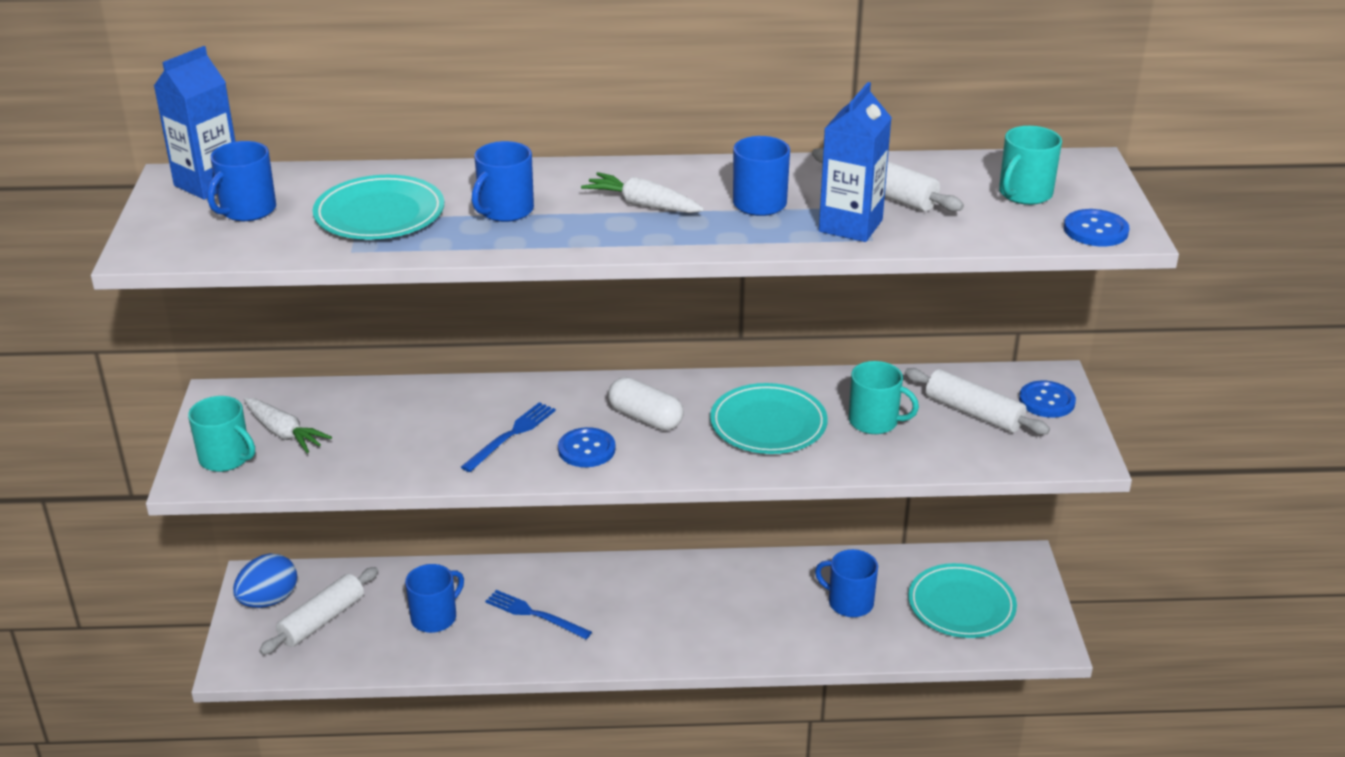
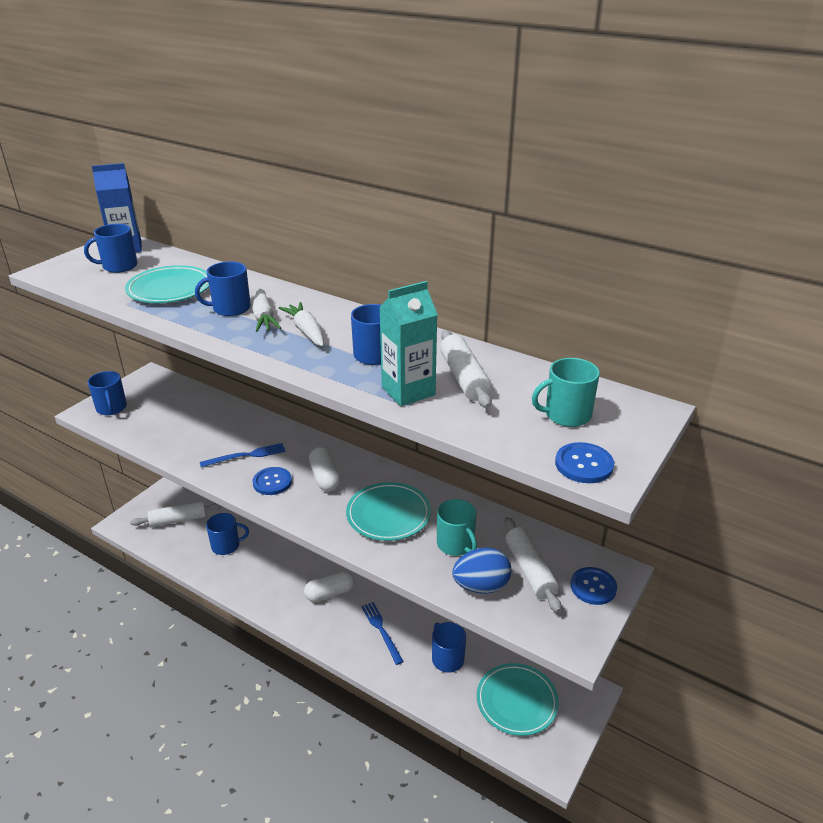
camera: 35 degrees right, 0 degrees up
turquoise mug [188,396,255,472] -> blue mug [88,371,127,415]
blue egg [233,553,297,608] -> blue egg moved to [452,548,511,594]
white carrot [244,398,332,453] -> white carrot moved to [252,288,281,332]
blue fork [485,590,592,639] -> blue fork moved to [361,602,404,665]
blue carton [819,82,892,242] -> turquoise carton [379,281,438,406]
none -> white capsule [304,570,355,602]

